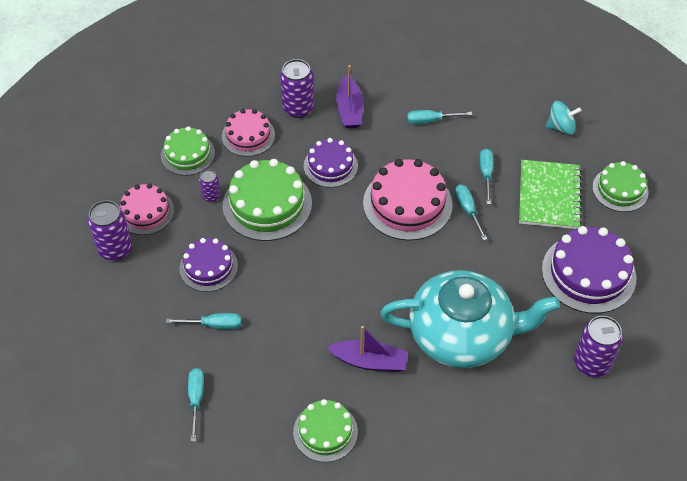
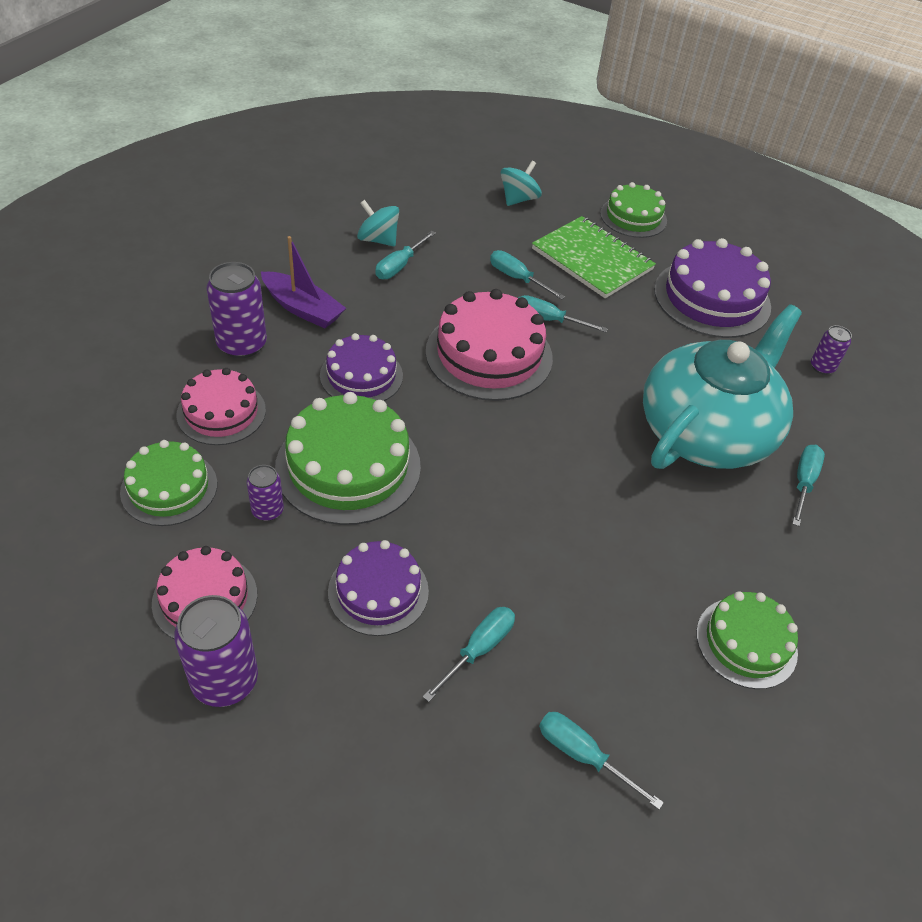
camera: 55 degrees left, 5 degrees down
purple boat [327,326,408,372] -> none
purple can [574,316,623,377] -> purple can [811,325,852,375], size x0.56
none -> turquoise spinning top [357,200,399,246]
none -> turquoise screwdriver [792,445,825,526]

